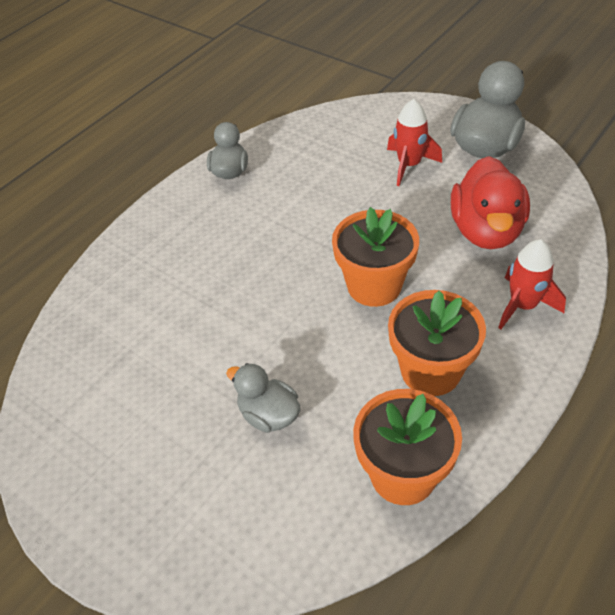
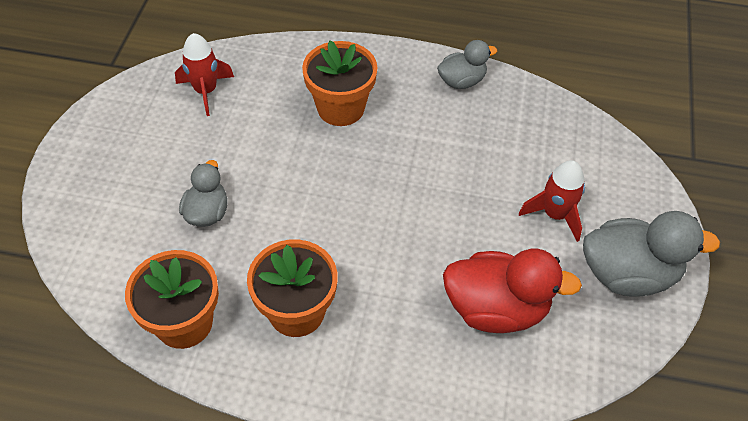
camera: 60 degrees right, 5 degrees up
orange flower pot [332,207,419,307] -> orange flower pot moved to [302,41,378,126]
red duck [451,156,530,249] -> red duck turned 150 degrees counterclockwise [443,249,582,333]
red rocket [498,239,566,329] -> red rocket moved to [175,33,234,116]

